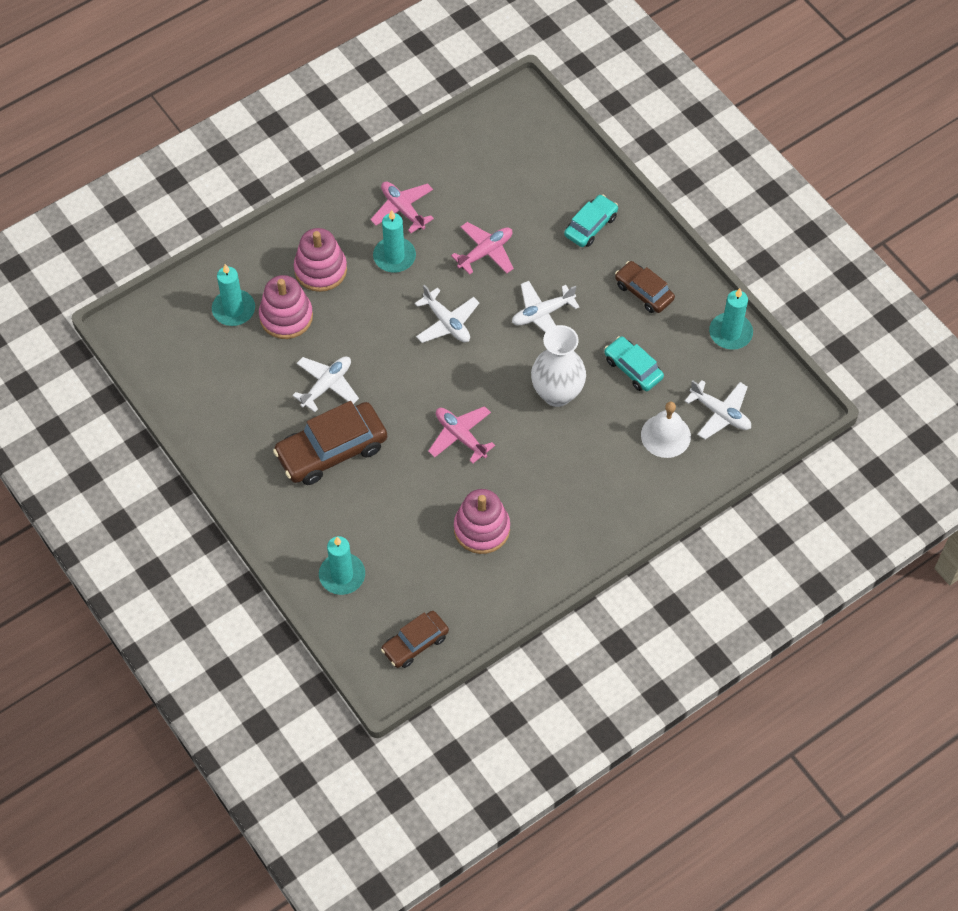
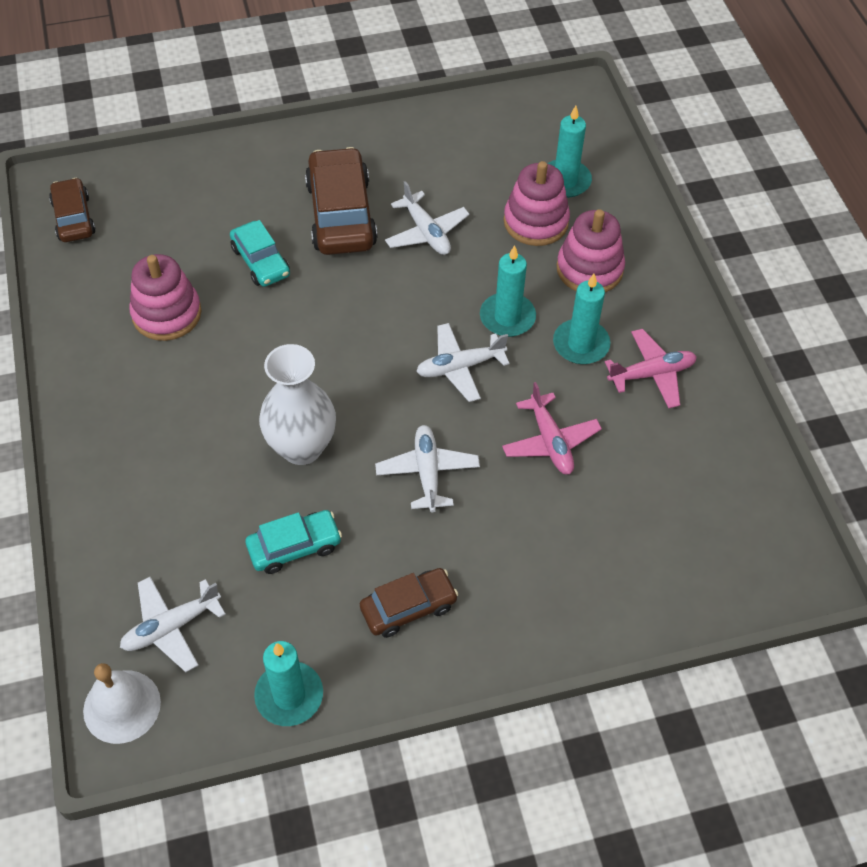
camera: 110 degrees right, 5 degrees down
turquoise candle [319,536,365,595] -> turquoise candle moved to [480,245,536,337]
pink plane [428,406,495,464] -> none
turquoise car [564,194,618,247] -> turquoise car moved to [230,220,290,287]
white bell [641,402,691,458] -> white bell moved to [83,663,161,744]

